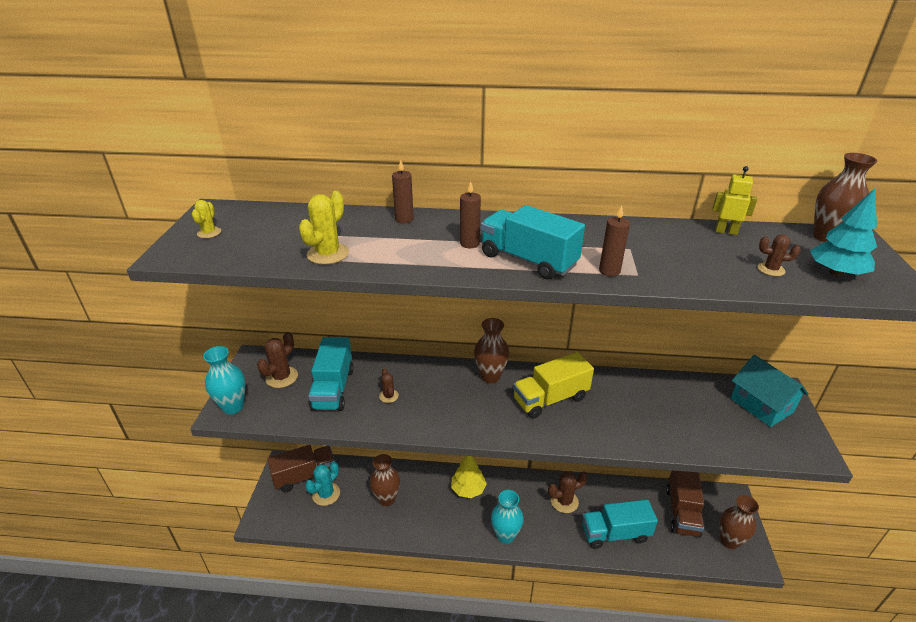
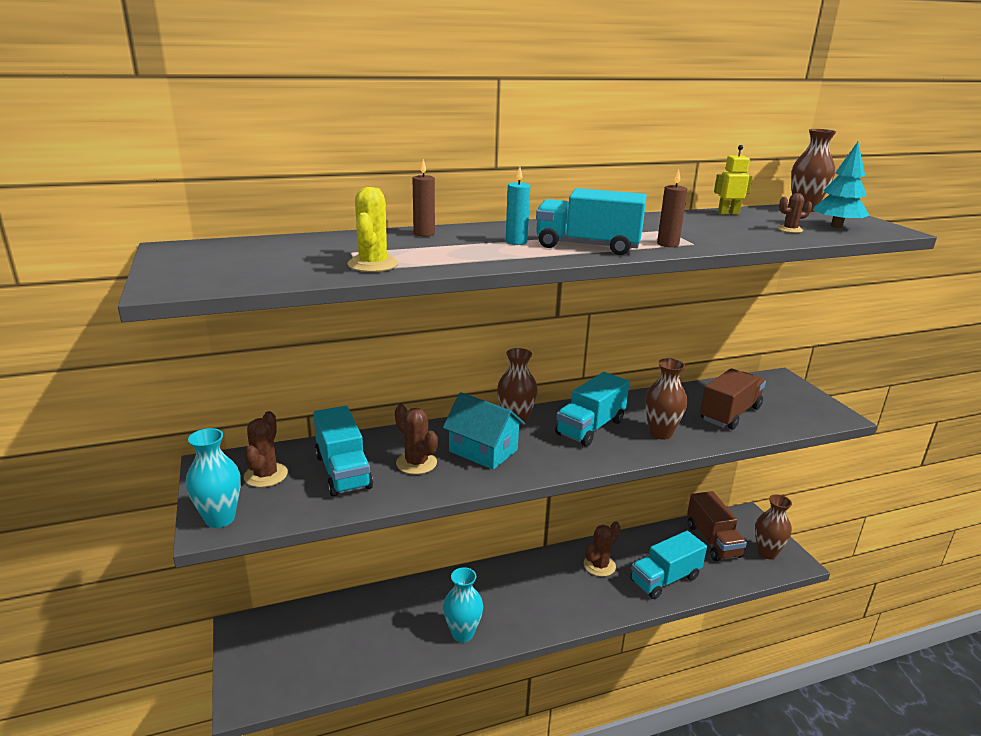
camera: 25 degrees left, 10 degrees down
yellow cactus [192,200,221,238] -> none
brown truck [268,445,335,492] -> brown truck moved to [700,368,766,430]
turquoise cactus [305,462,340,506] -> none
brown vase [369,454,400,506] -> brown vase moved to [645,358,687,440]
brown cactus [379,368,399,403] -> brown cactus [395,404,438,475], size x1.70
yellow tree [451,456,487,498] -> none
brown candle [460,181,481,248] -> turquoise candle [506,167,530,245]
turquoise vase [491,490,524,544] -> turquoise vase moved to [443,567,483,642]
yellow truck [513,352,594,419] -> turquoise truck [555,372,630,447]
turquoise house [731,355,809,427] -> turquoise house moved to [443,392,525,470]

